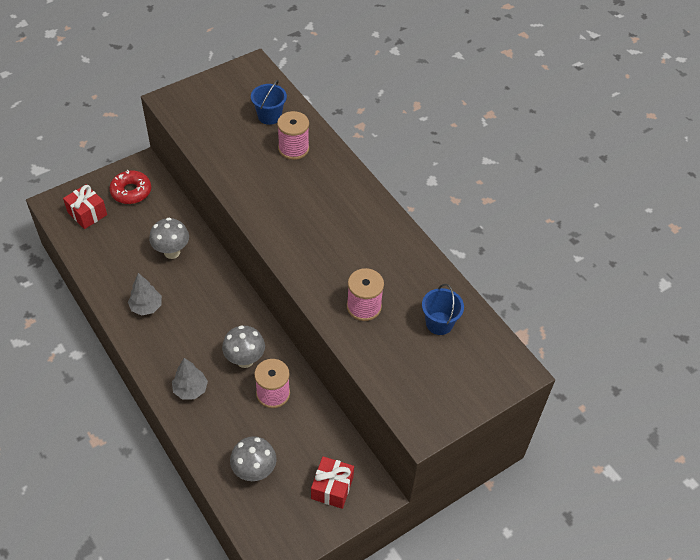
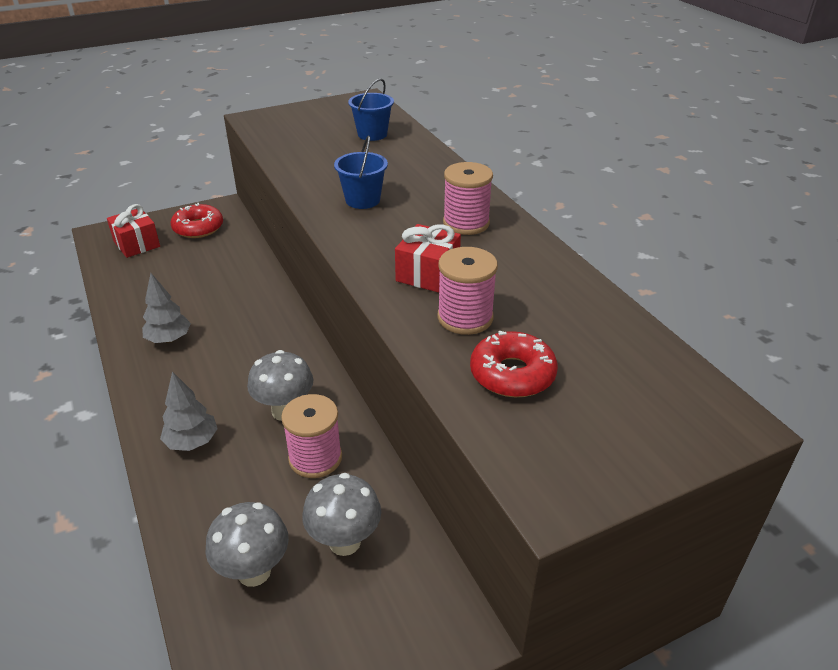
camera: 10 degrees right, 15 degrees down
grey mushroom [149,218,189,259] -> grey mushroom moved to [302,473,381,556]
pink spool [277,111,309,160] -> pink spool moved to [443,162,493,235]
red gift [311,456,354,509] -> red gift moved to [395,224,461,293]
blue bucket [422,284,464,335] -> blue bucket moved to [334,136,388,209]
none -> red donut [470,330,558,397]

